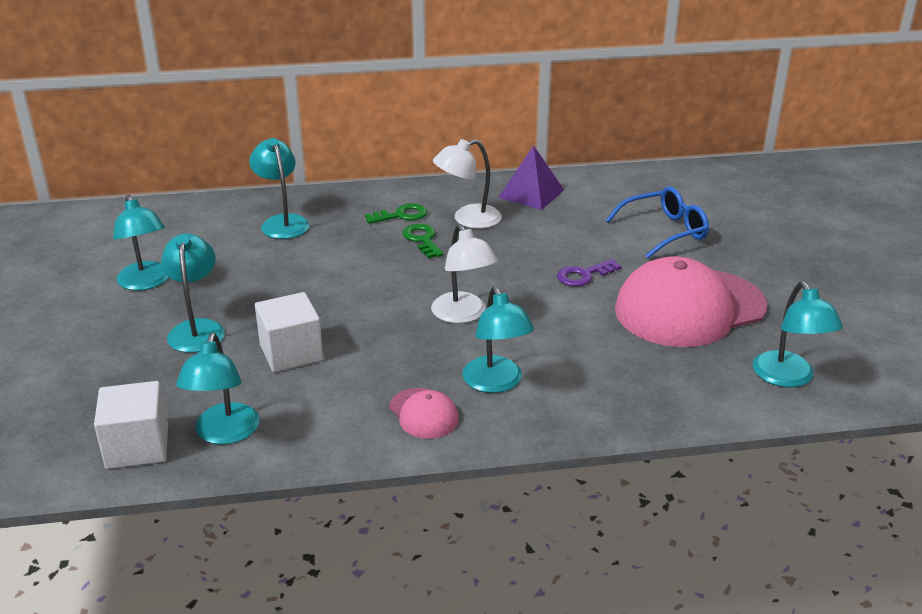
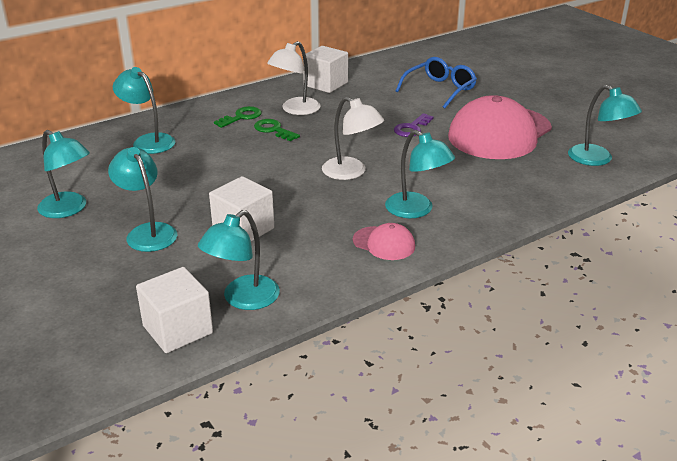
camera: 25 degrees left, 0 degrees up
turquoise lamp [176,333,260,445] -> turquoise lamp turned 60 degrees clockwise [198,210,280,310]
purple pyramid [498,145,564,210] -> white cube [303,46,348,93]

